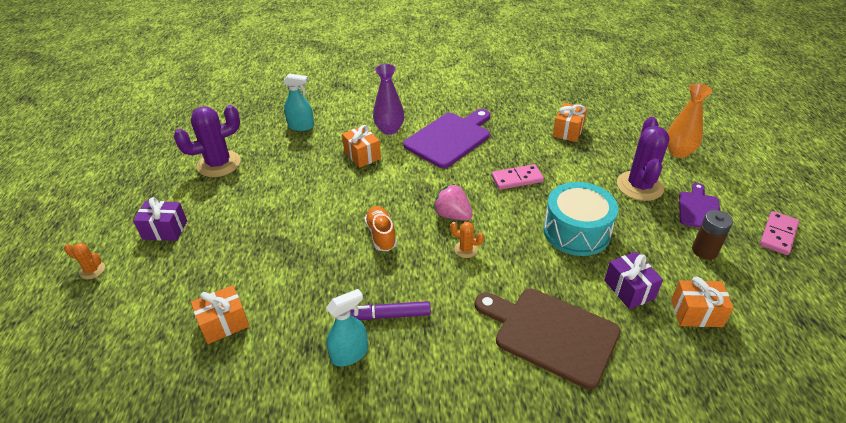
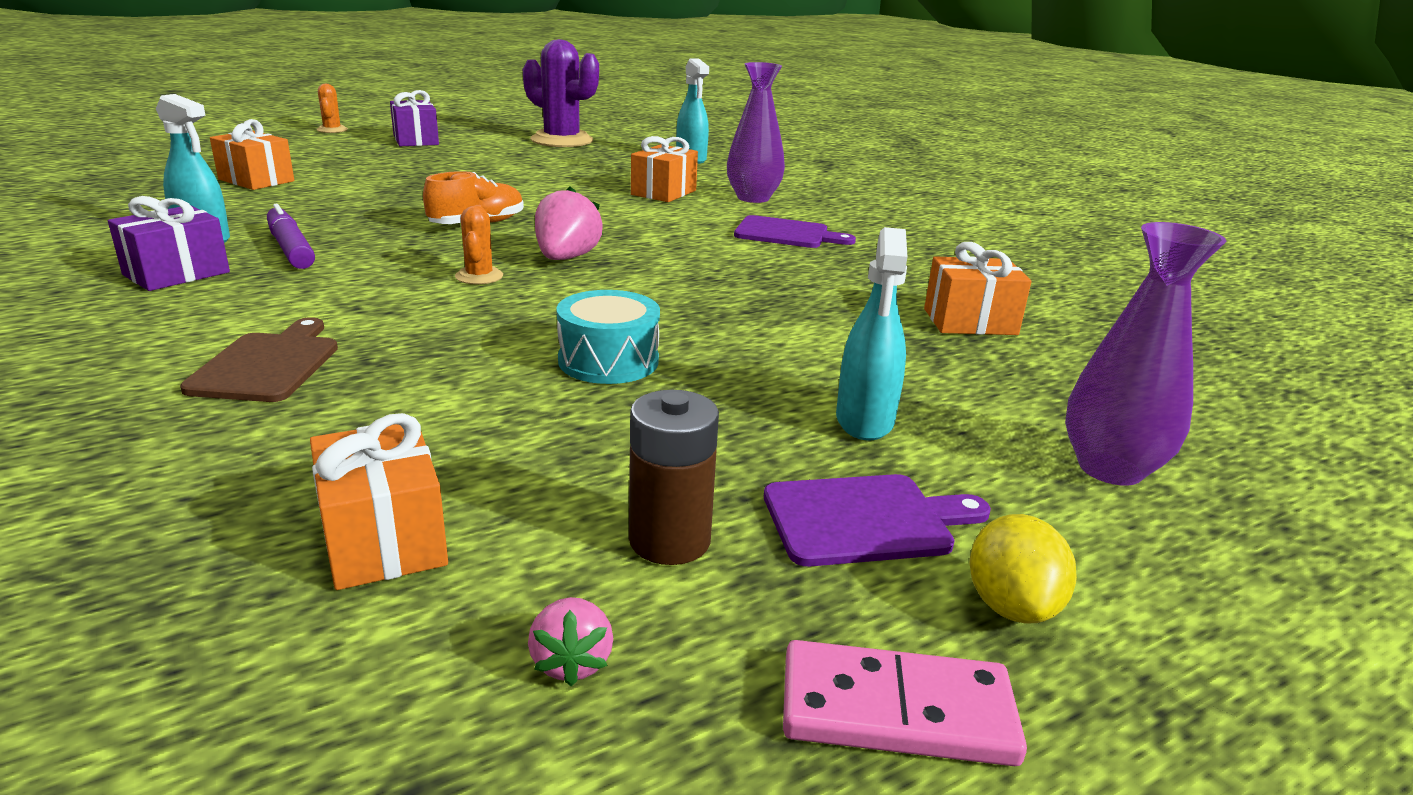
camera: 60 degrees right, 15 degrees down
purple cutting board [403,109,490,168] -> purple cutting board [734,215,856,248], size x0.56
brown cutting board [475,289,621,389] -> brown cutting board [180,317,338,402], size x0.56
pink domino [491,164,544,190] -> none
turquoise drum [543,182,618,256] -> turquoise drum [556,290,660,384], size x0.61
purple gift [604,252,663,309] -> purple gift moved to [108,196,230,291]
purple cactus [617,117,670,201] -> turquoise spray bottle [836,227,908,441]
orange vase [667,84,712,158] -> purple vase [1065,222,1226,486]
none -> pink strawberry [528,597,613,686]
none -> yellow lemon [970,514,1077,623]

